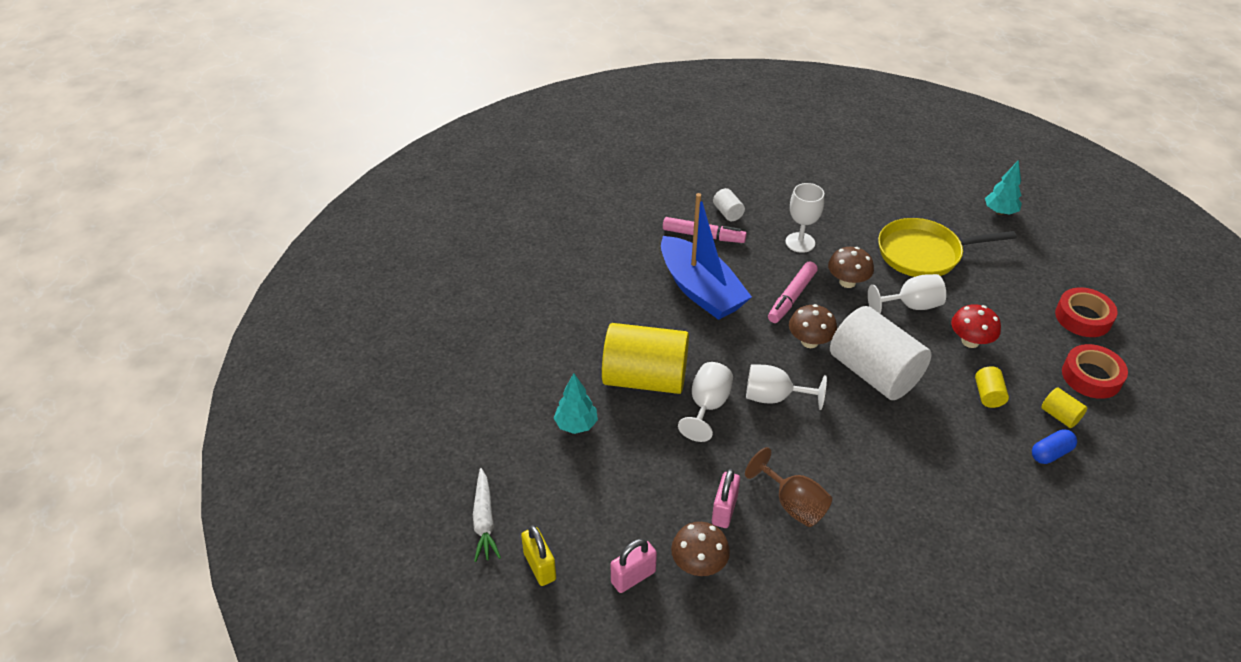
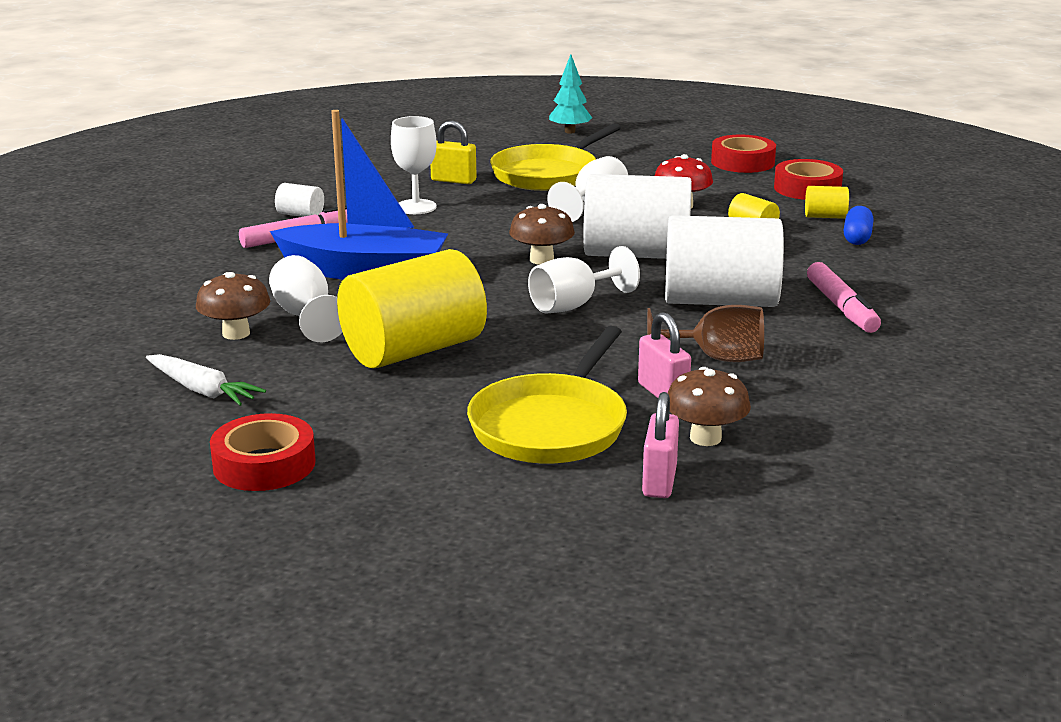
camera: 45 degrees left, 20 degrees down
white carrot [473,468,501,562] -> white carrot moved to [146,354,266,406]
yellow padlock [521,526,556,586] -> yellow padlock moved to [430,120,476,184]
turquoise tree [554,373,598,434] -> none
white goblet [678,362,733,442] -> white goblet moved to [269,255,342,342]
pink marker [768,262,818,323] -> pink marker moved to [807,262,881,333]
brown mushroom [828,247,874,288] -> brown mushroom moved to [196,272,270,340]
none -> red tape [210,413,316,491]
none -> yellow pan [467,326,627,464]
none -> white cylinder [665,215,784,307]

